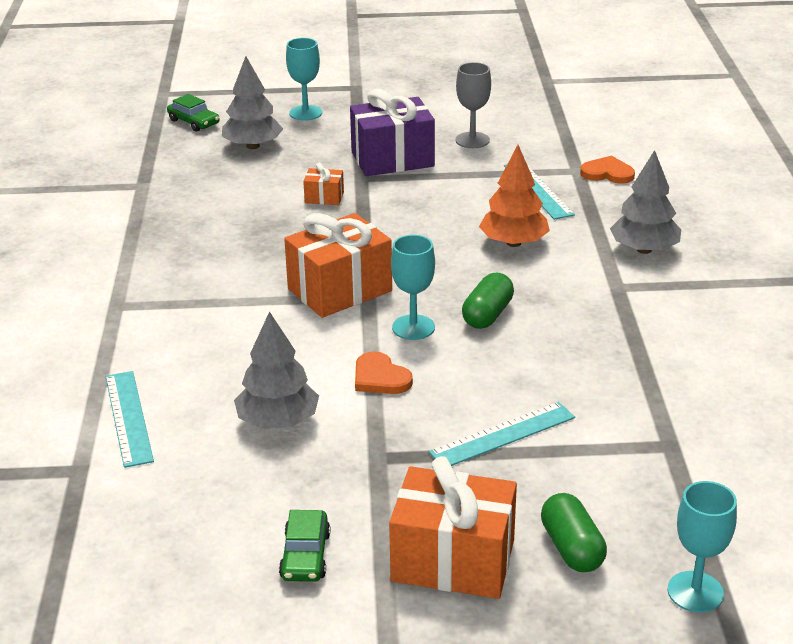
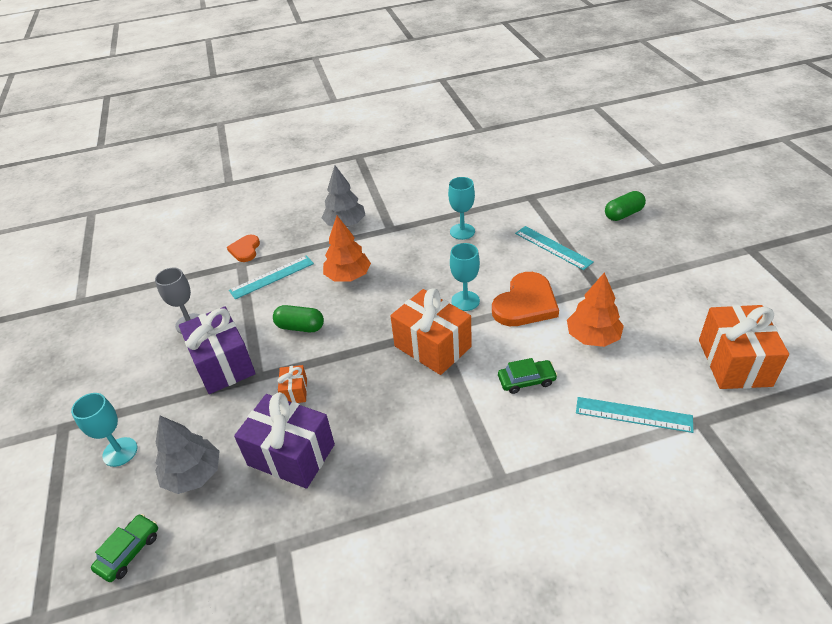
camera: 100 degrees left, 10 degrees up
turquoise ruler [105,371,154,468] -> turquoise ruler turned 45 degrees clockwise [576,397,693,433]
grey tree [234,311,319,429] -> orange tree [567,272,624,347]
green car [279,510,330,582] -> green car moved to [498,358,557,394]
orange heart [355,351,413,394] -> orange heart [492,272,559,326], size x1.74
orange gift [389,456,517,599] -> orange gift moved to [699,305,789,389]
green capsule [462,273,514,329] -> green capsule moved to [273,305,324,332]
turquoise goblet [668,481,737,613] -> turquoise goblet moved to [448,177,475,240]
none -> purple gift [234,392,335,489]

